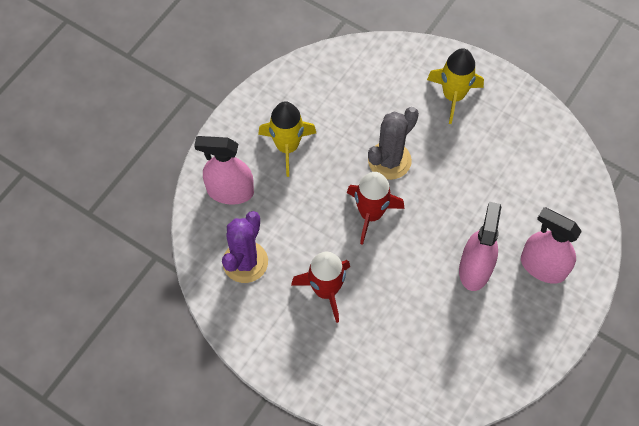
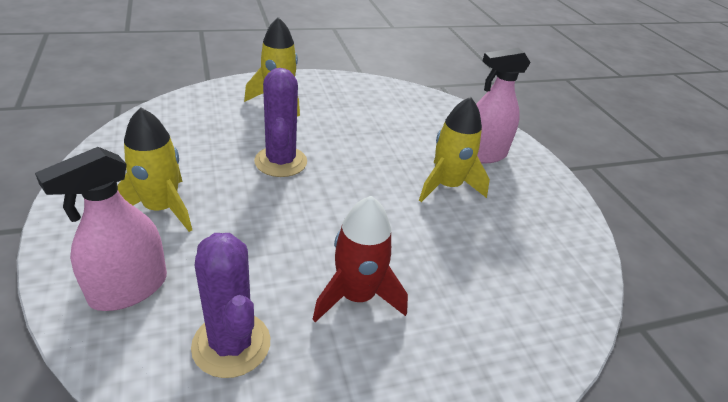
camera: 55 degrees left, 25 degrees down
red rocket [347,172,405,245] -> none
grey cactus [368,107,419,180] -> purple cactus [254,68,307,177]
pink spray bottle [459,202,501,291] -> yellow rocket [419,97,490,202]

